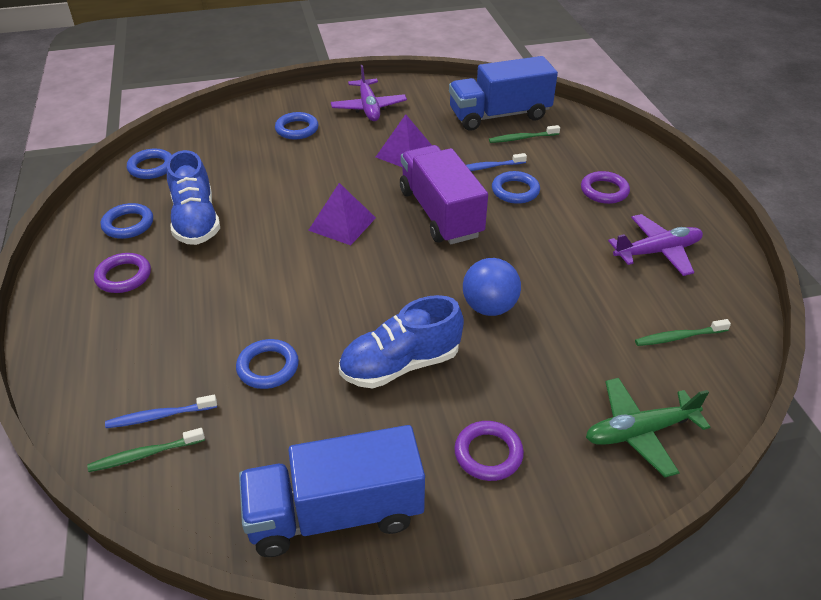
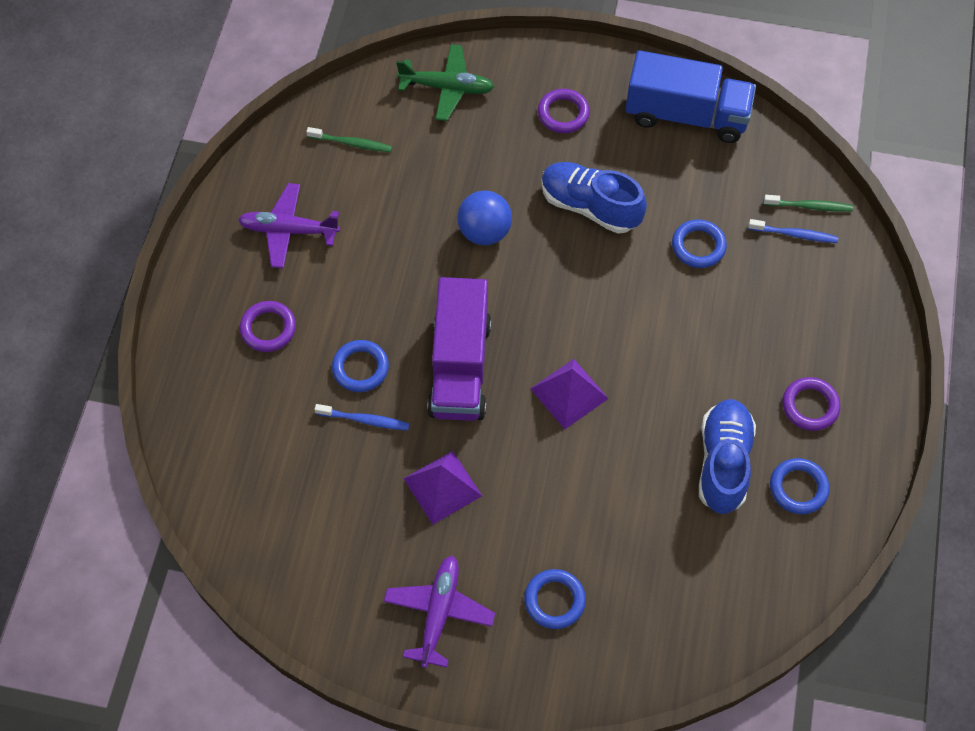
camera: 155 degrees left, 20 degrees up
blue ring [127,149,172,179] -> none
blue shoe [339,295,464,389] -> blue shoe turned 150 degrees counterclockwise [541,162,647,234]
blue truck [449,56,558,131] -> none
green toothbrush [489,125,560,143] -> none

